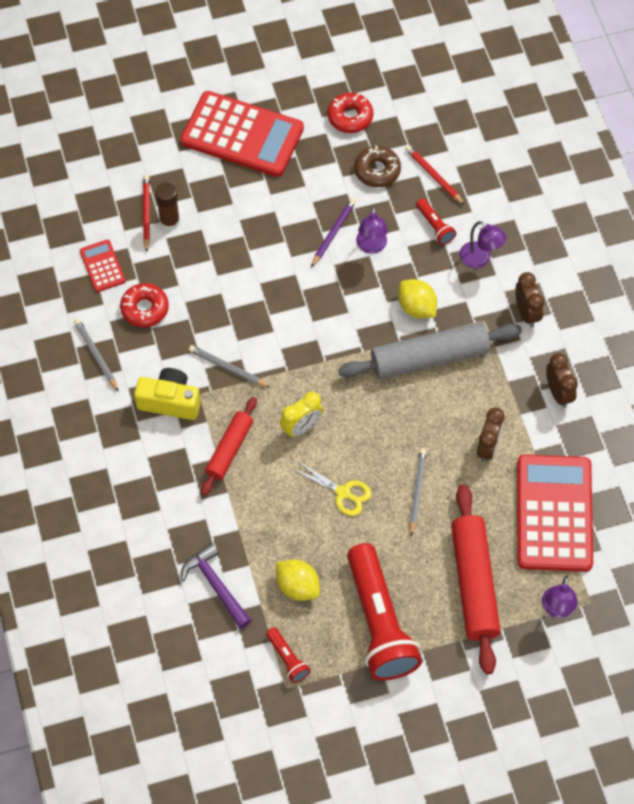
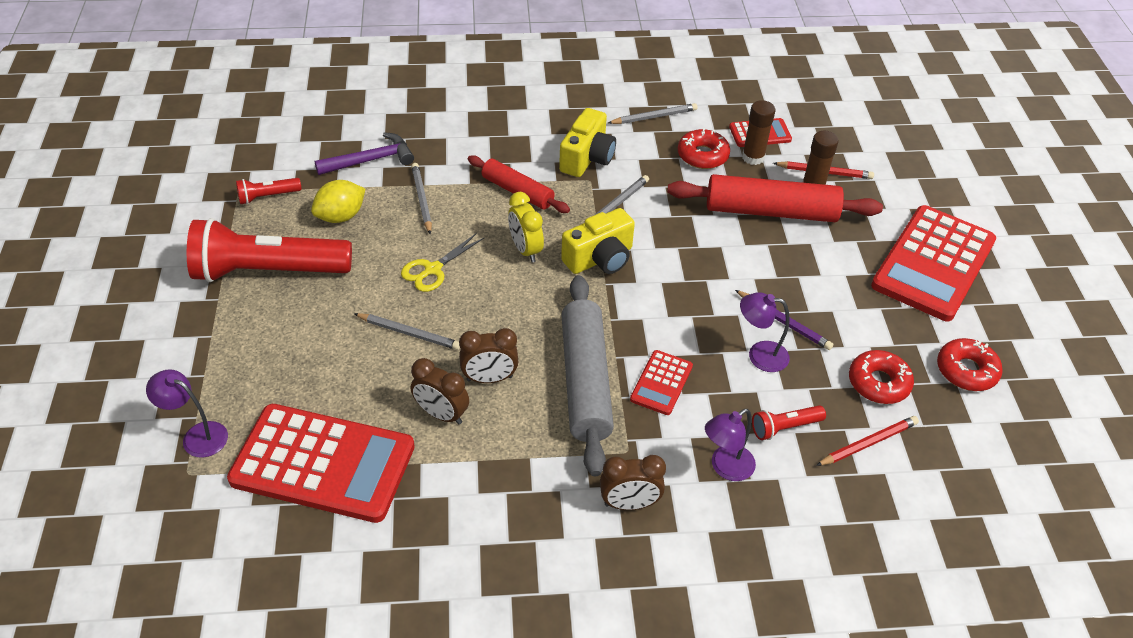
camera: 100 degrees right, 15 degrees down
brown donut [354,145,401,187] -> red donut [849,350,914,404]
yellow lemon [398,279,437,318] -> red calculator [630,350,693,415]
red rolling pin [451,484,501,674] -> red rolling pin moved to [667,174,883,222]
brown clock [546,353,578,408] -> brown clock moved to [459,328,519,383]
none -> grey pencil [411,163,432,235]
none -> yellow camera [561,208,635,274]
none -> brown glue stick [742,100,775,165]

